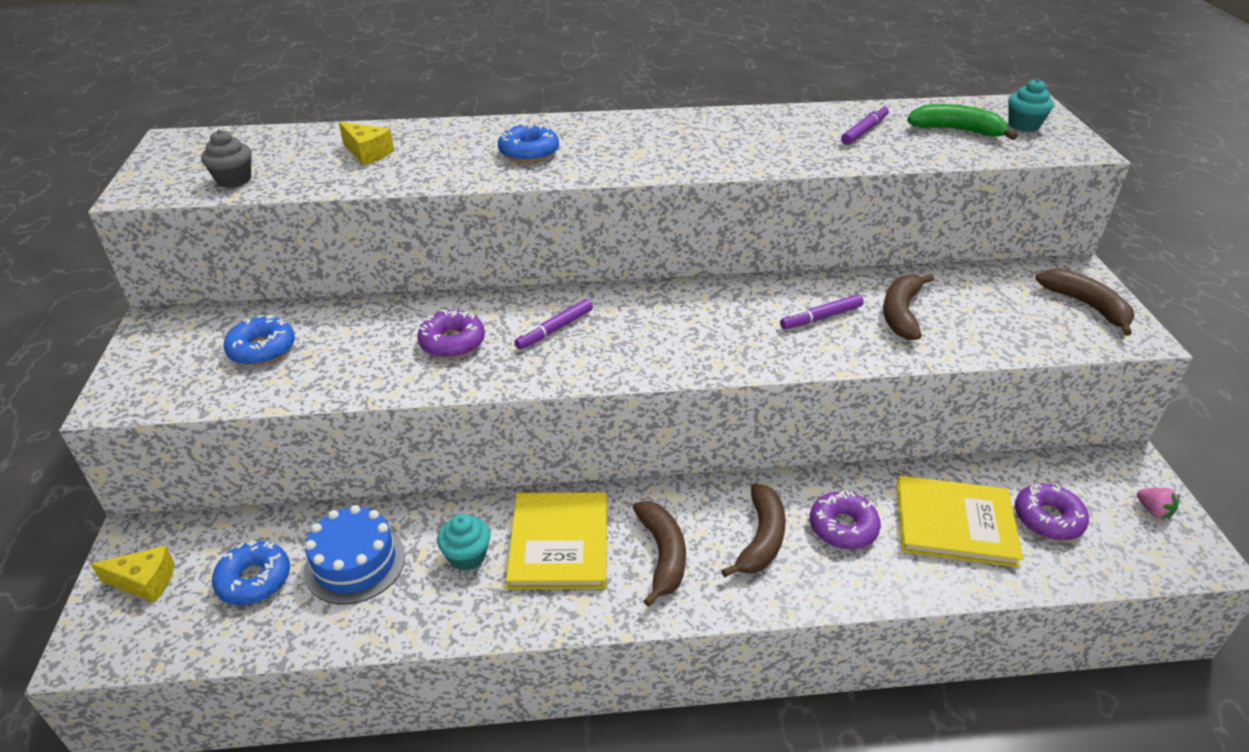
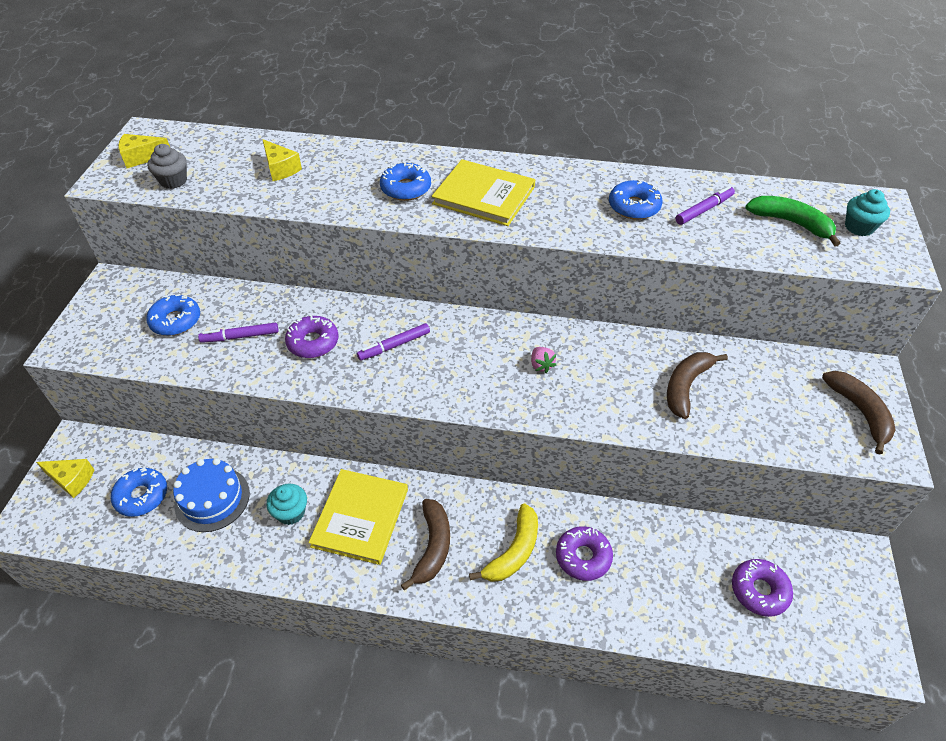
camera: 15 degrees right, 10 degrees up
brown banana [721,484,786,577] -> yellow banana [469,504,538,582]
purple marker [780,294,864,329] -> purple marker moved to [198,322,278,343]
yellow book [896,476,1023,567] -> yellow book moved to [432,159,535,226]
pink strawberry [1137,488,1180,519] -> pink strawberry moved to [531,347,556,373]
none -> yellow cheese [118,134,170,168]
none -> blue donut [609,179,662,220]

